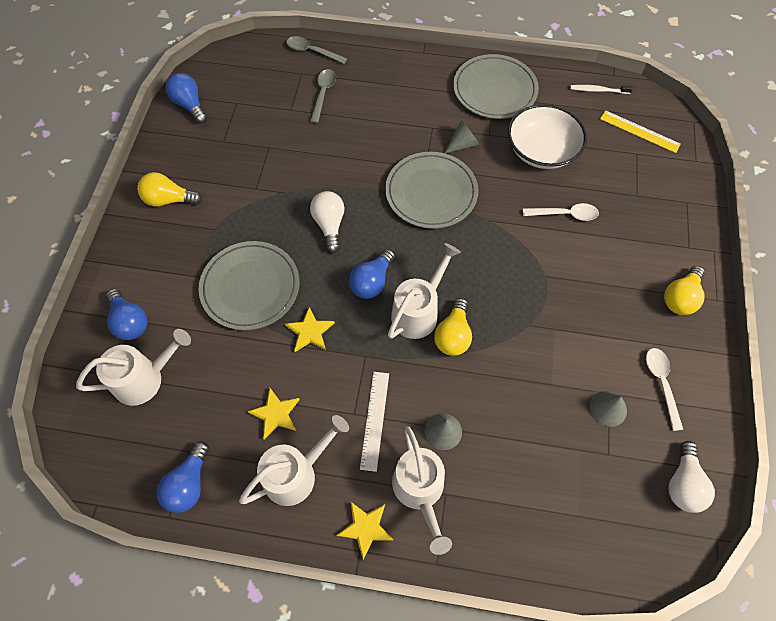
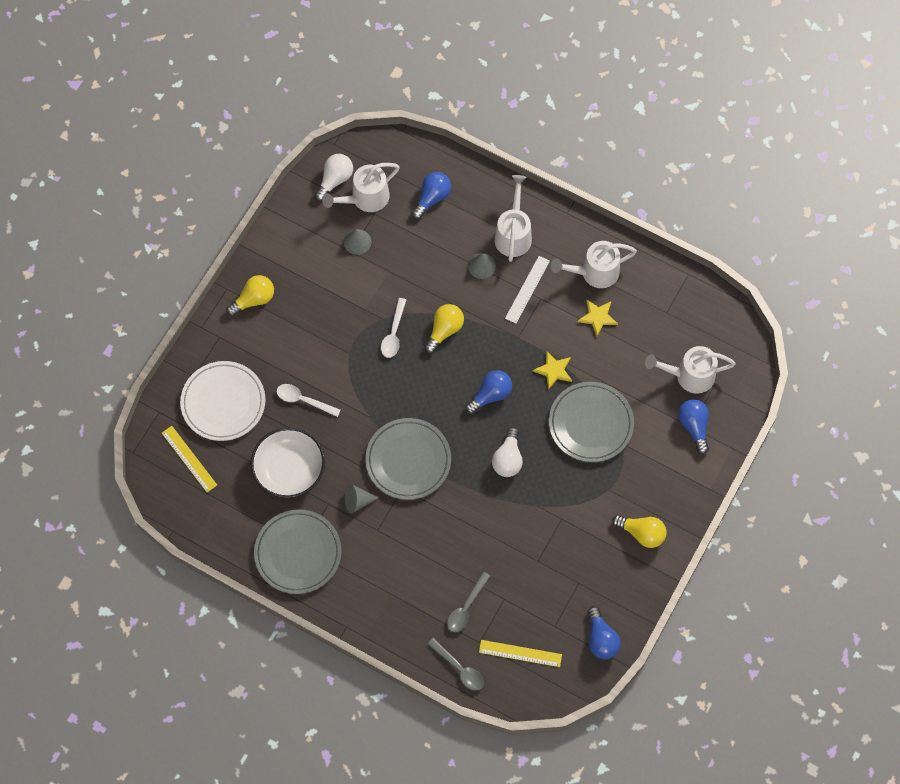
camera: 160 degrees left, 5 degrees up
blue light bulb [157,441,209,513] -> blue light bulb moved to [412,172,451,219]
yellow star [336,502,393,560] -> none
white watering can [388,243,461,339] -> white watering can moved to [322,163,400,212]
white toothbrush [570,85,633,94] -> none
white spoon [646,348,683,431] -> white spoon moved to [381,298,406,358]
none -> white plate [180,361,265,441]
none -> yellow ruler [479,640,562,667]

